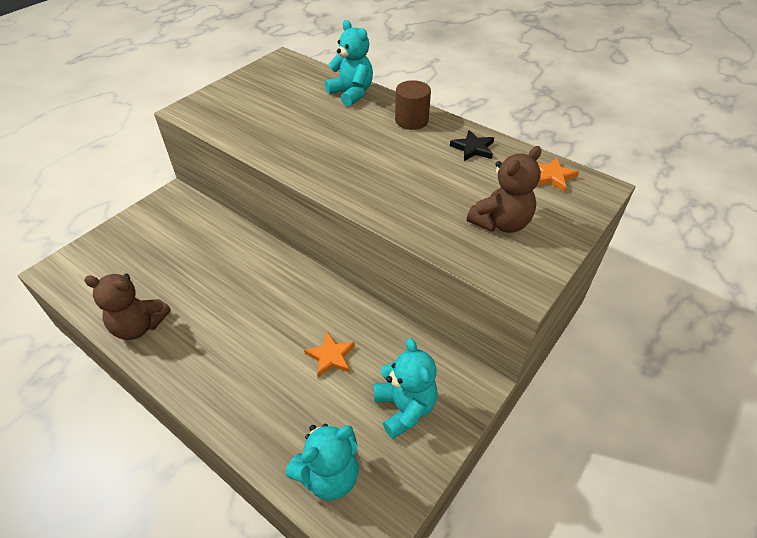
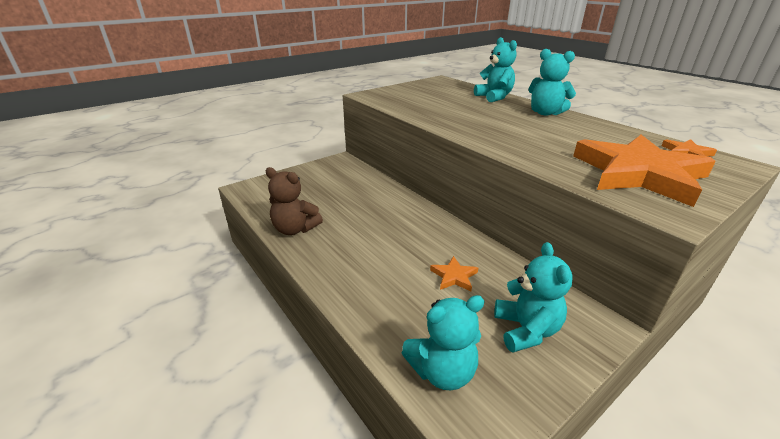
camera: 15 degrees right, 15 degrees down
brown cylinder [395,80,431,130] -> turquoise teddy bear [528,49,576,116]
black star [450,130,494,161] -> none
brown teddy bear [467,146,541,233] -> orange star [573,135,716,207]

